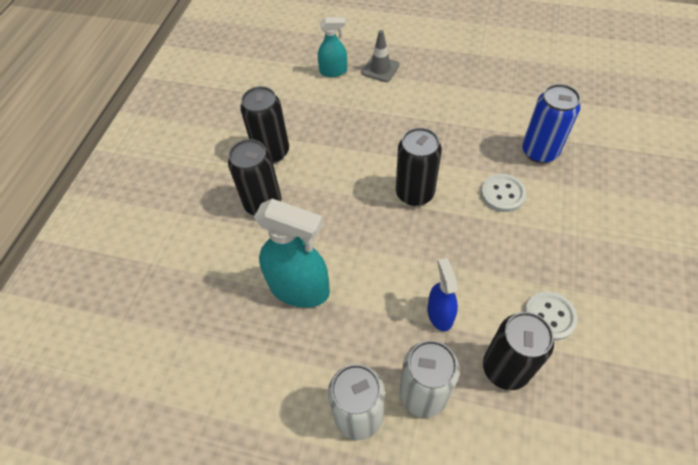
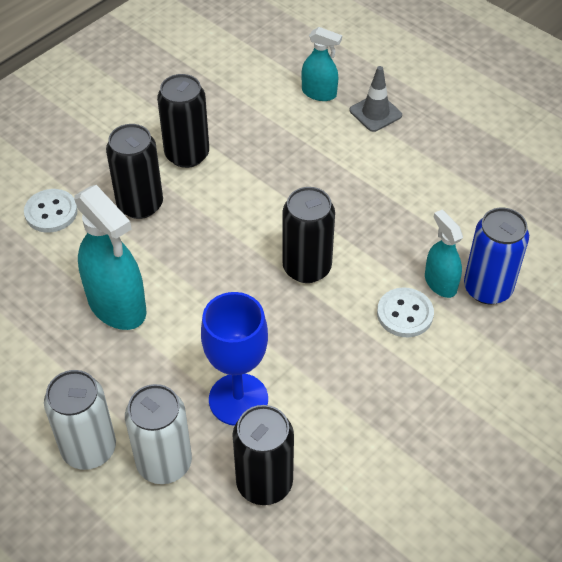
camera: 25 degrees right, 5 degrees down
blue spray bottle [427,258,458,331] -> blue goblet [201,292,268,426]
white button [524,291,578,341] -> white button moved to [24,189,78,233]
none -> turquoise spray bottle [425,210,463,298]

